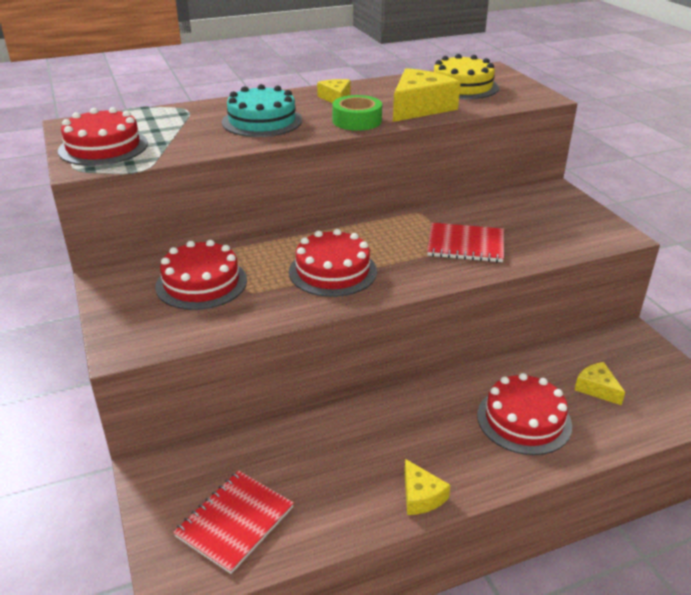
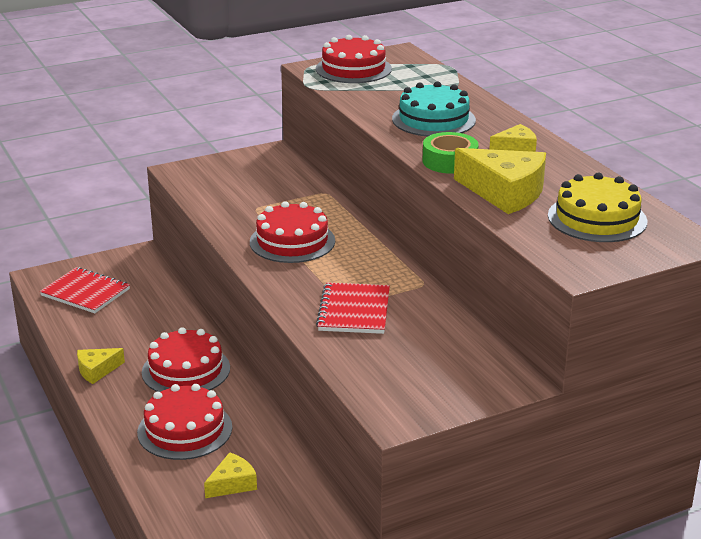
camera: 85 degrees right, 5 degrees down
red cake [155,240,247,310] -> red cake moved to [142,327,230,392]

